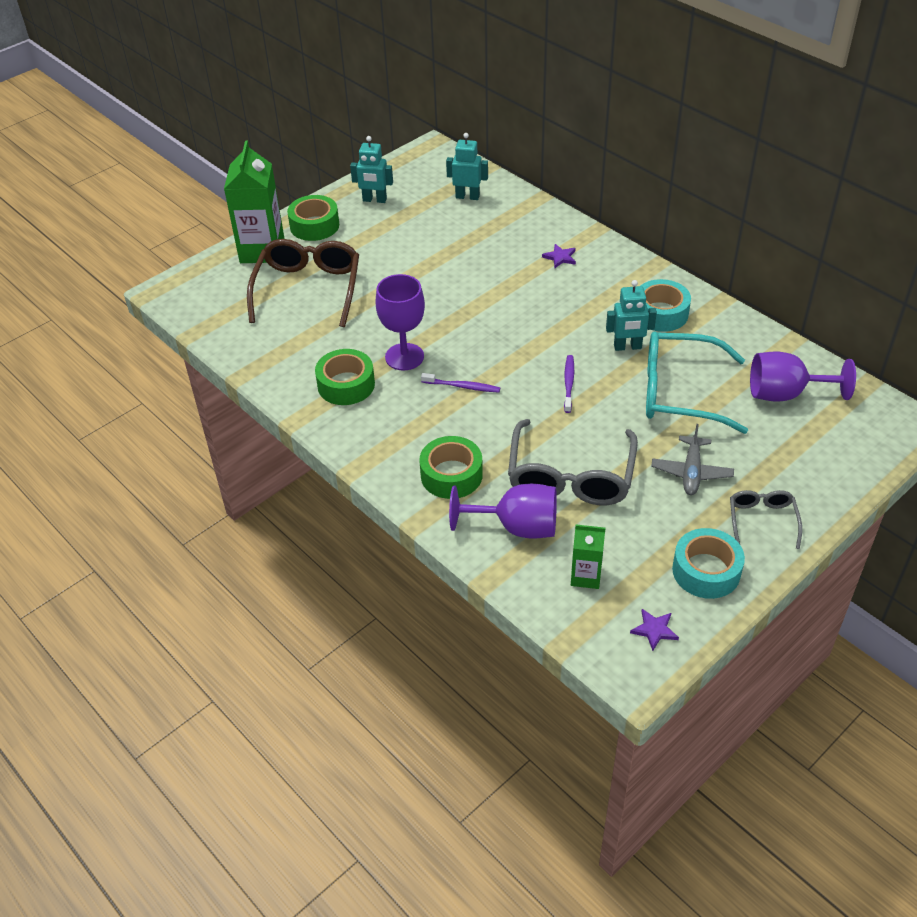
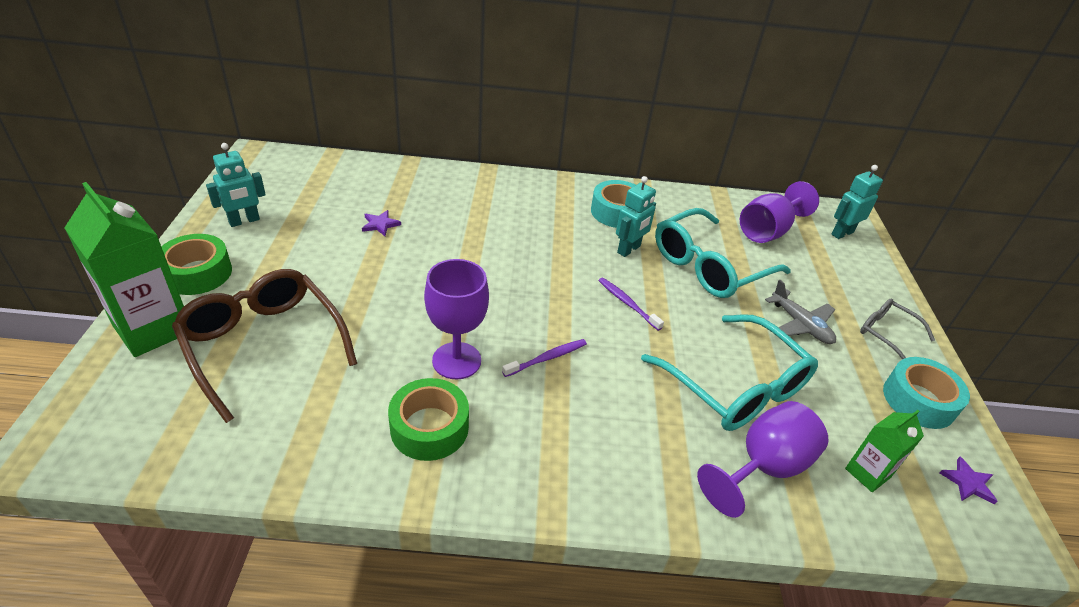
camera: 50 degrees left, 5 degrees down
green tape [419,436,483,499] -> none
turquoise robot [446,133,488,200] -> turquoise robot moved to [831,165,883,239]
grey glasses [508,419,638,506] -> turquoise glasses [641,314,818,431]
purple star [542,244,576,268] -> purple star moved to [362,210,401,236]

